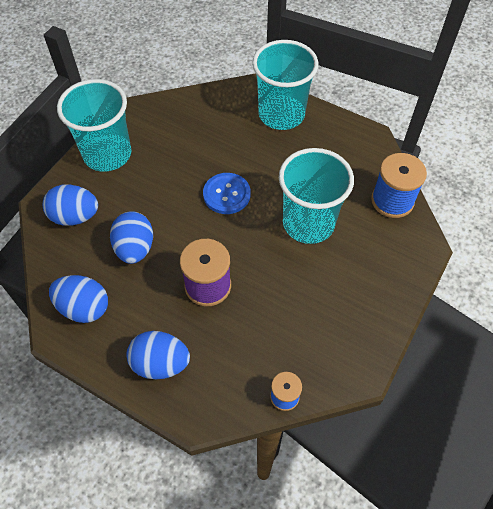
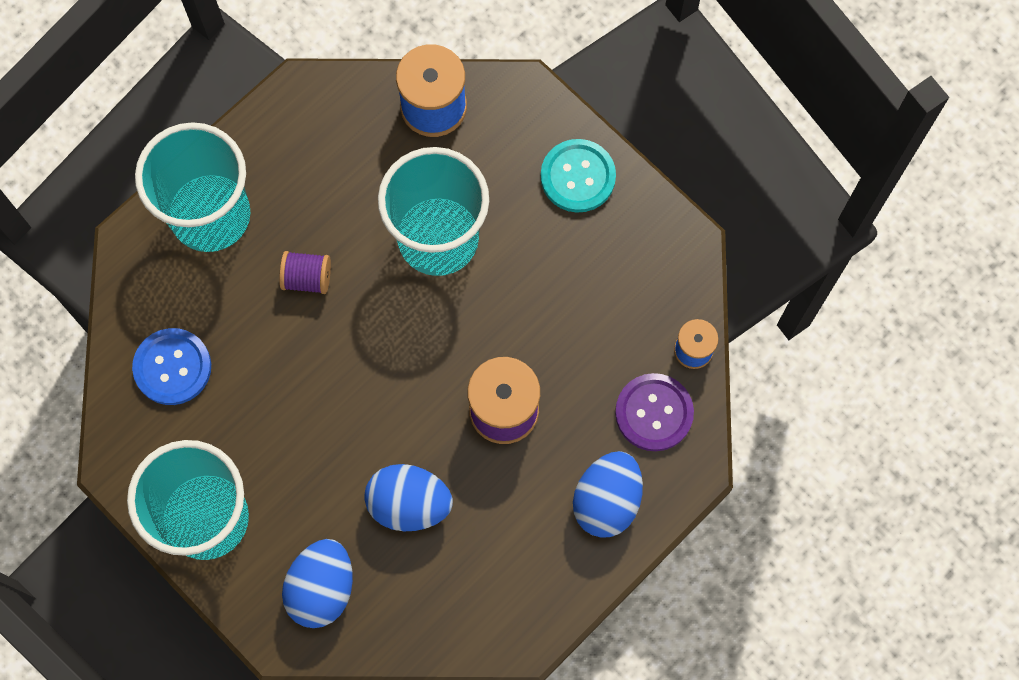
camera: 75 degrees left, 15 degrees up
blue egg [49,275,108,323] -> none
blue button [203,173,251,214] -> blue button moved to [132,328,211,405]
none -> purple spool [279,251,331,294]
none -> turquoise button [541,139,616,213]
none -> purple button [615,373,694,451]

